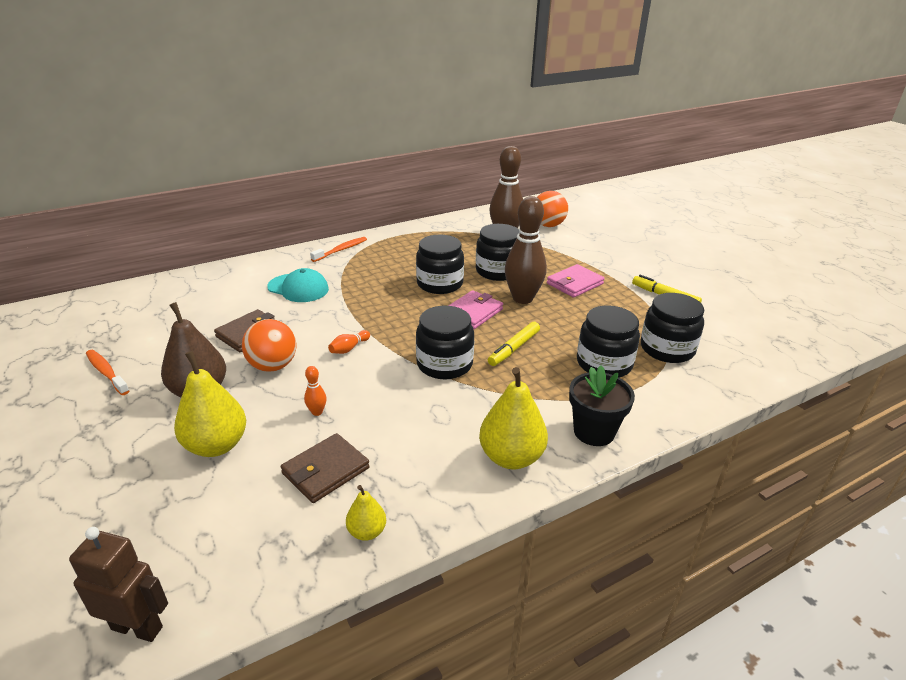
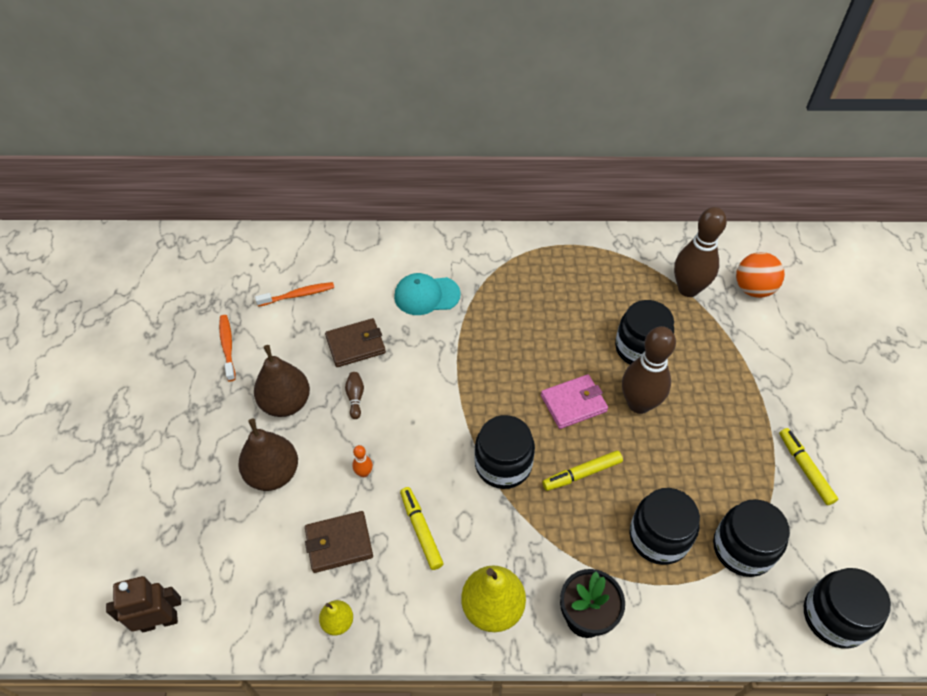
camera: 30 degrees right, 20 degrees up
brown robot [69,527,168,642] -> brown robot turned 60 degrees counterclockwise [106,576,181,632]
yellow pear [174,351,246,457] -> brown pear [238,418,298,491]
orange ball [242,319,297,372] -> brown bowling pin [345,372,364,419]
turquoise cap [267,268,329,302] -> turquoise cap turned 120 degrees clockwise [394,273,461,315]
orange toothbrush [310,237,367,262] -> orange toothbrush moved to [255,282,334,307]
orange bowling pin [328,330,370,354] -> none
black jar [416,235,464,294] -> black jar moved to [804,568,891,648]
pink wallet [547,264,605,298] -> none
none -> yellow marker [400,487,444,570]

